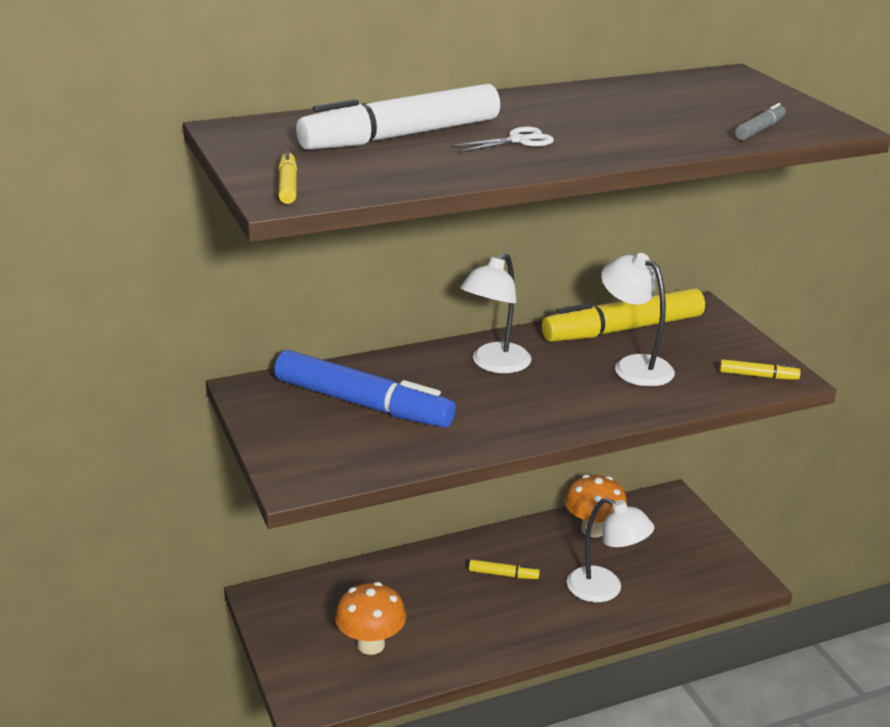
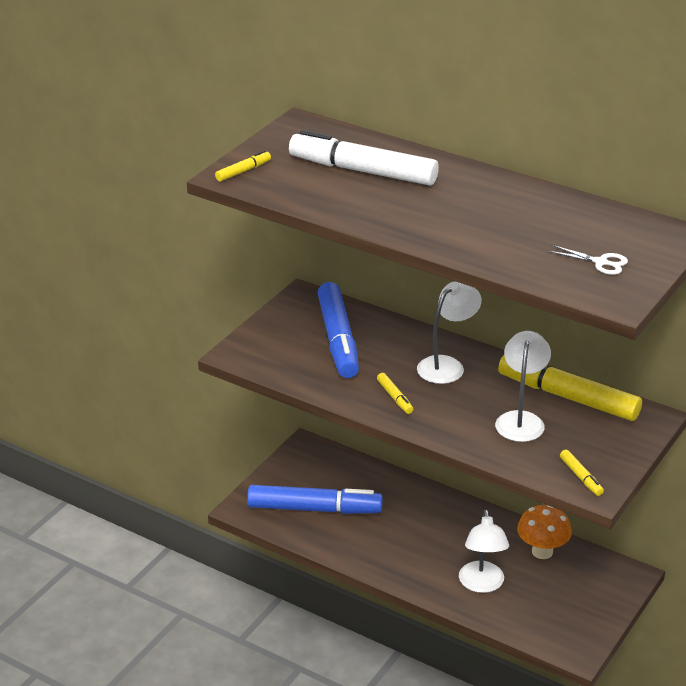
camera: 55 degrees right, 5 degrees up
orange mushroom [335,582,406,655] -> blue marker [247,485,383,514]
white scissors [454,127,554,152] -> white scissors moved to [548,245,628,275]
white lamp [460,253,532,373] -> white lamp turned 135 degrees clockwise [417,281,482,384]
yellow marker [469,559,540,579] -> yellow marker moved to [377,373,413,414]
grey marker [735,103,786,140] -> none

